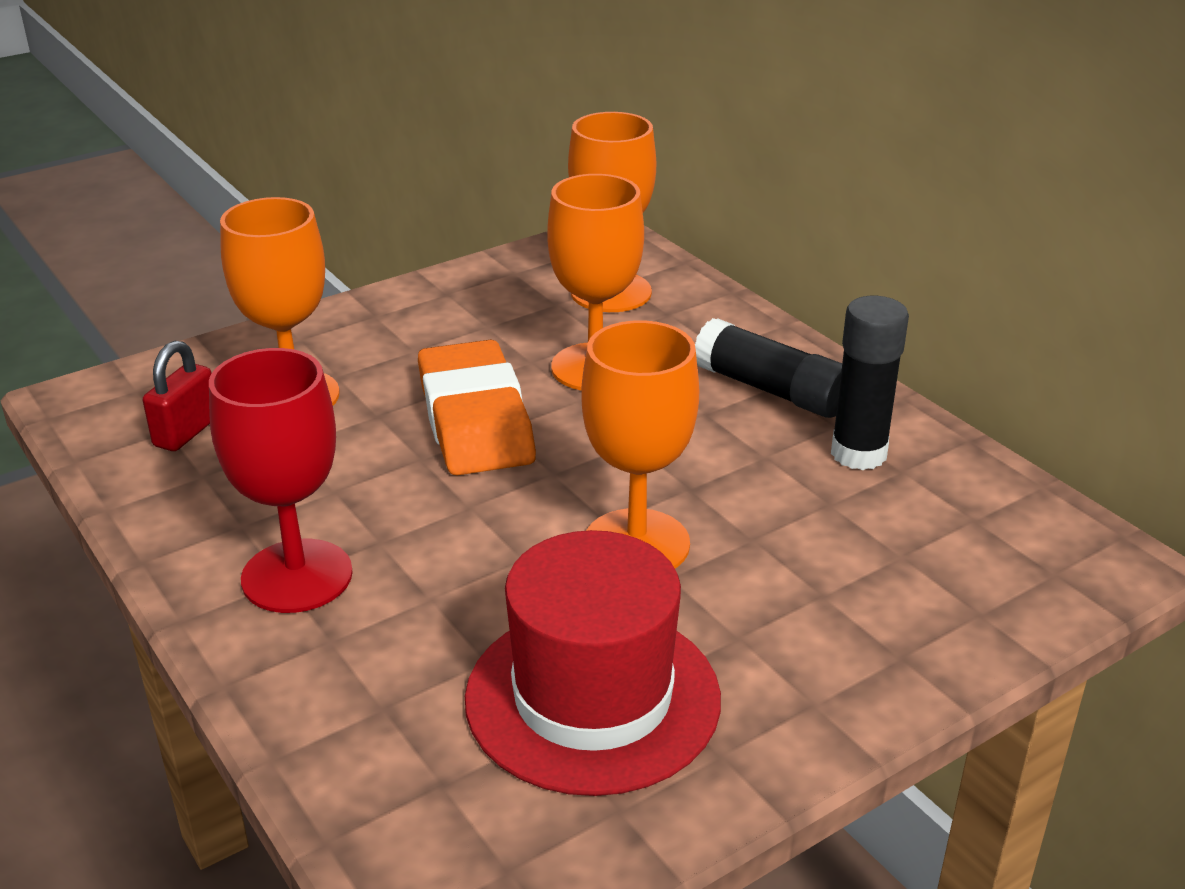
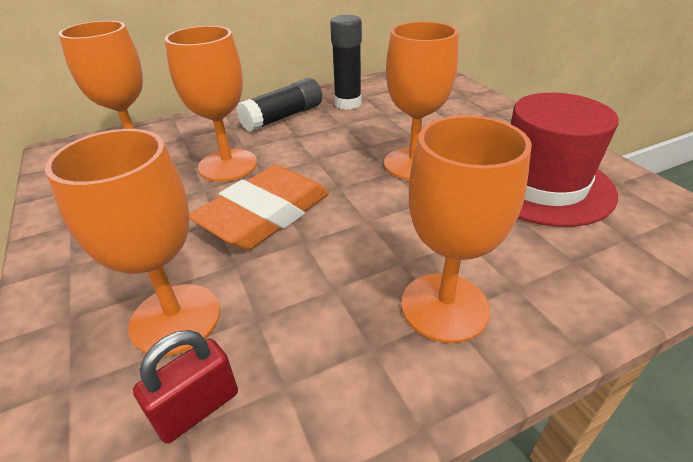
camera: 80 degrees left, 5 degrees up
red padlock [143,341,211,451] -> red padlock turned 75 degrees counterclockwise [133,330,238,443]
red goblet [209,348,353,613] -> orange goblet [401,115,532,343]
orange eraser [418,340,536,475] -> orange eraser turned 45 degrees counterclockwise [189,165,329,250]

